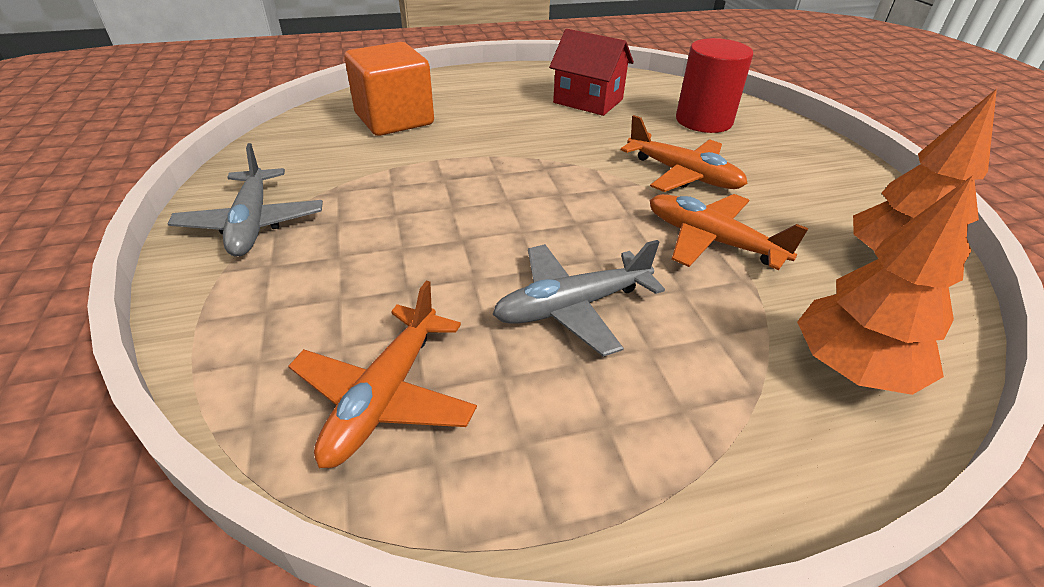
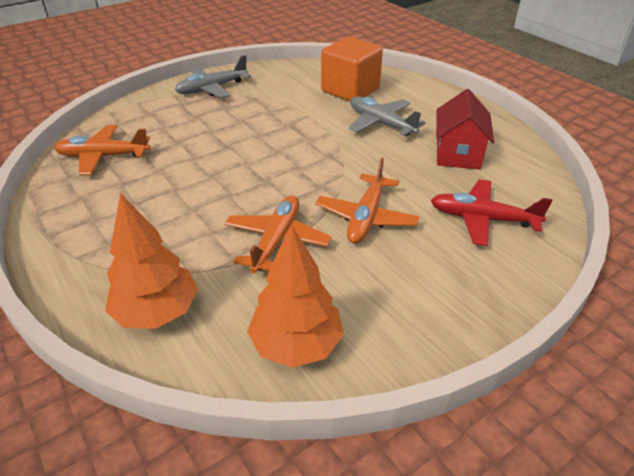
camera: 70 degrees right, 0 degrees up
grey plane [492,240,665,357] -> grey plane moved to [349,96,426,136]
red cylinder [676,38,753,133] -> red plane [431,179,552,246]

